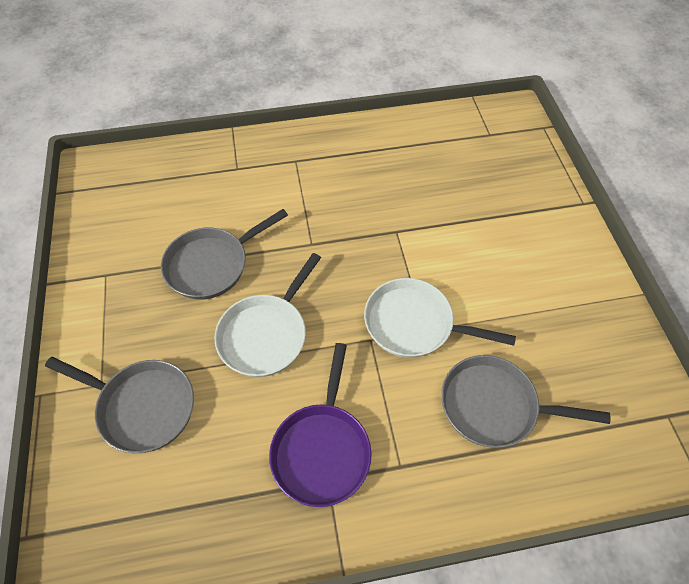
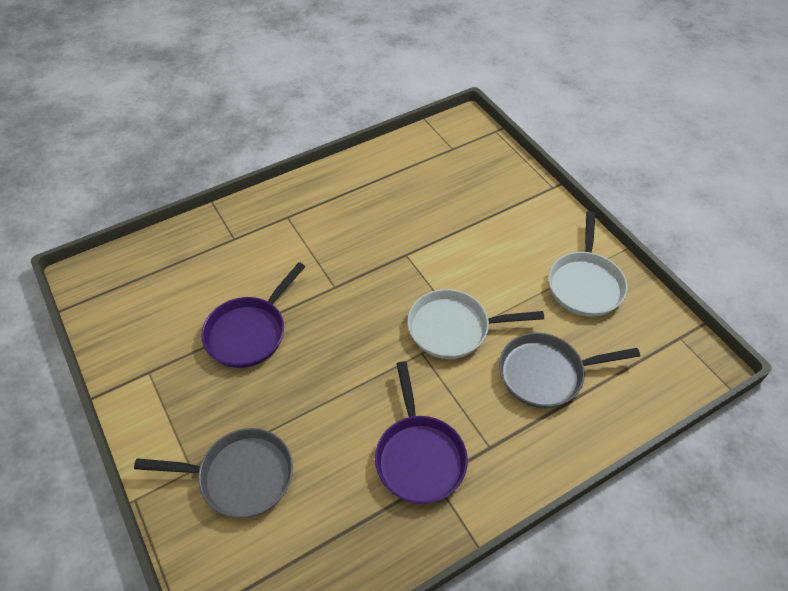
camera: 20 degrees left, 5 degrees down
grey pan [161,209,288,300] -> purple pan [202,262,305,368]
white pan [214,253,321,377] -> white pan moved to [549,211,628,317]

